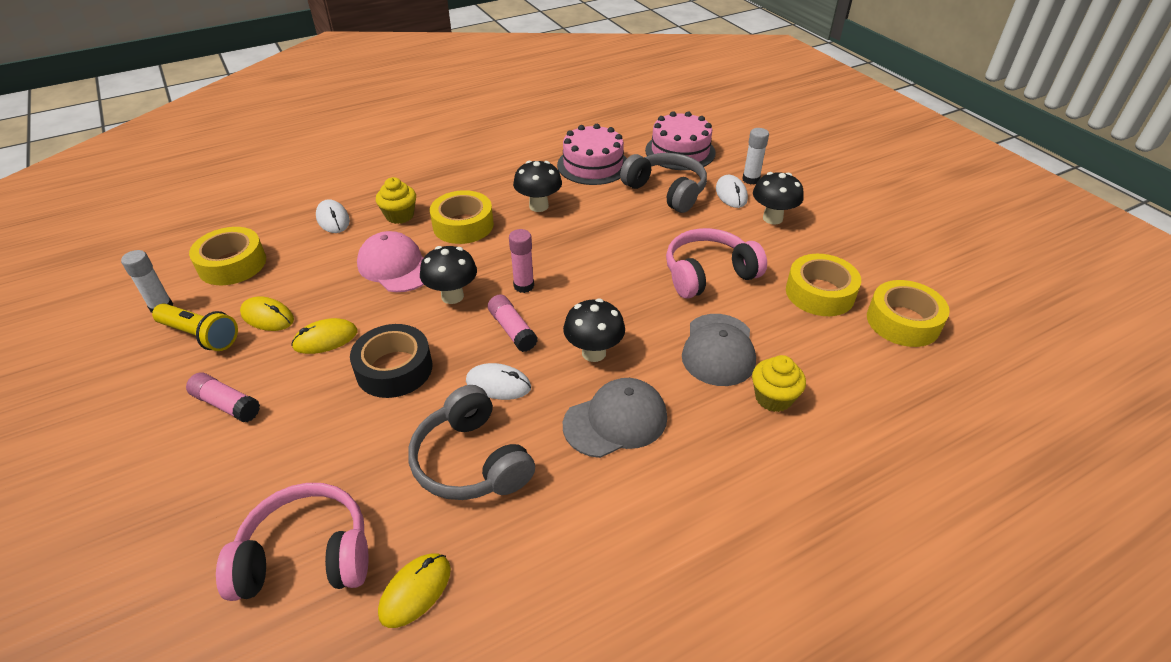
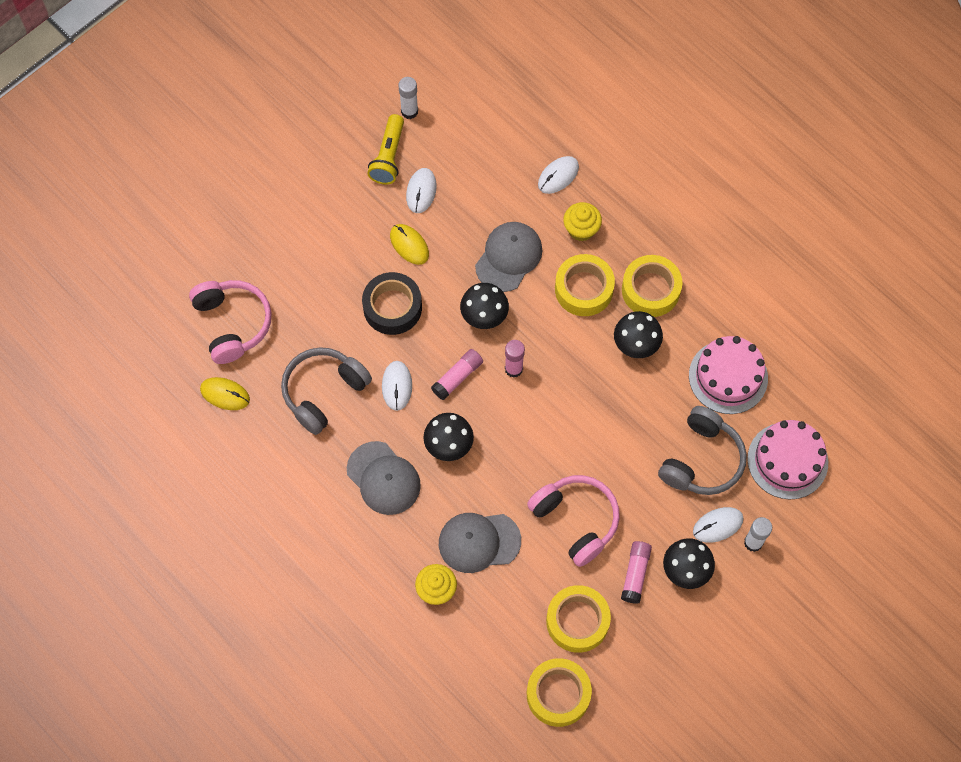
camera: 75 degrees right, 25 degrees up
pink glue stick [186,372,260,422] -> pink glue stick moved to [621,541,652,604]
yellow tape [189,227,266,285] -> yellow tape moved to [622,255,683,317]
yellow mouse [240,296,294,331] -> white mouse [406,168,437,213]
pink cap [357,231,424,292] -> grey cap [475,222,543,292]

